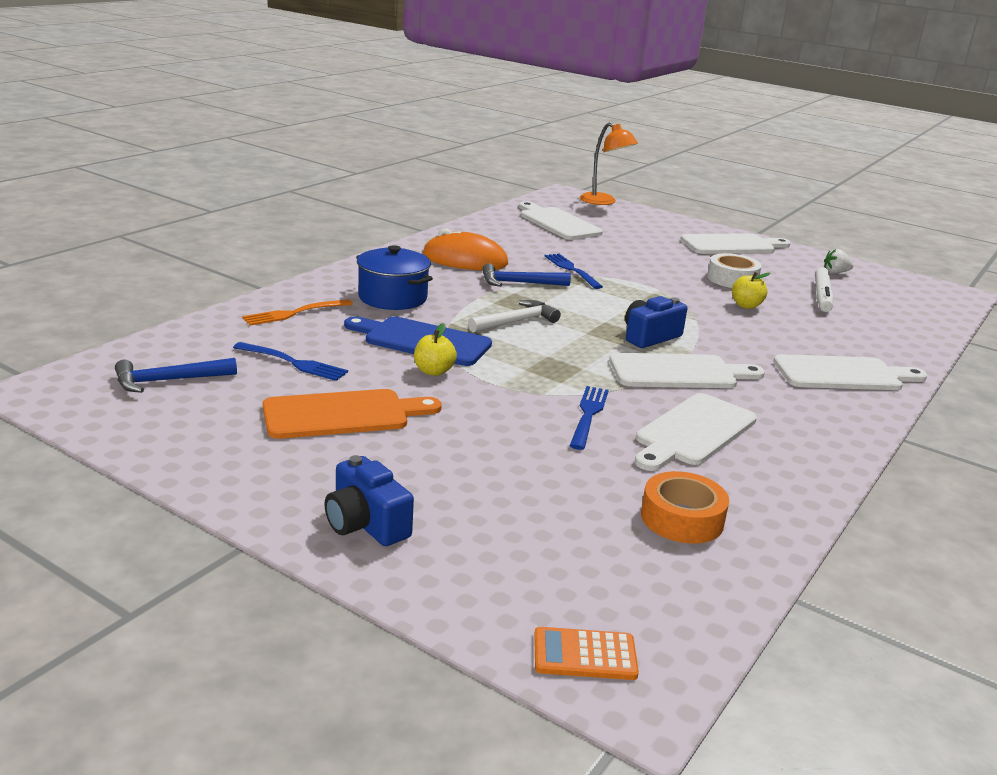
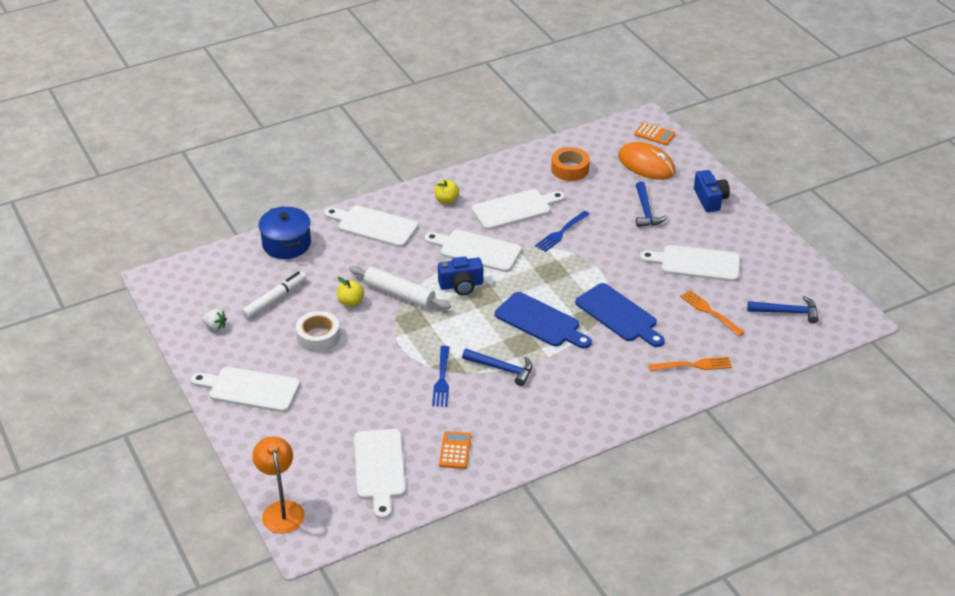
camera: 150 degrees left, 15 degrees up
blue fork [233,342,348,381] -> orange fork [680,290,745,336]
orange cutting board [263,389,442,439] -> white cutting board [640,245,740,282]
blue pot [356,245,433,310] -> blue pot moved to [258,206,311,259]
yellow apple [414,323,457,376] -> yellow apple moved to [434,180,459,204]
orange mouse [423,229,508,270] -> orange mouse moved to [618,142,675,180]
white hammer [468,300,561,333] -> blue cutting board [495,292,592,349]
none -> white rolling pin [349,266,451,310]
none -> orange calculator [439,431,471,469]
none -> blue hammer [636,181,667,227]

